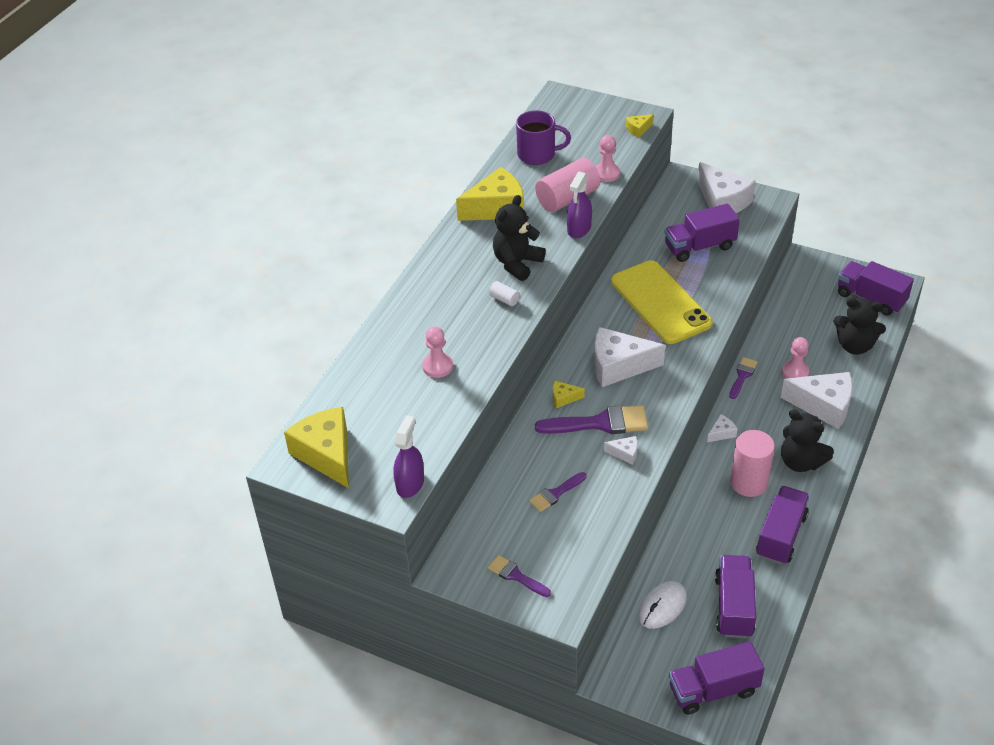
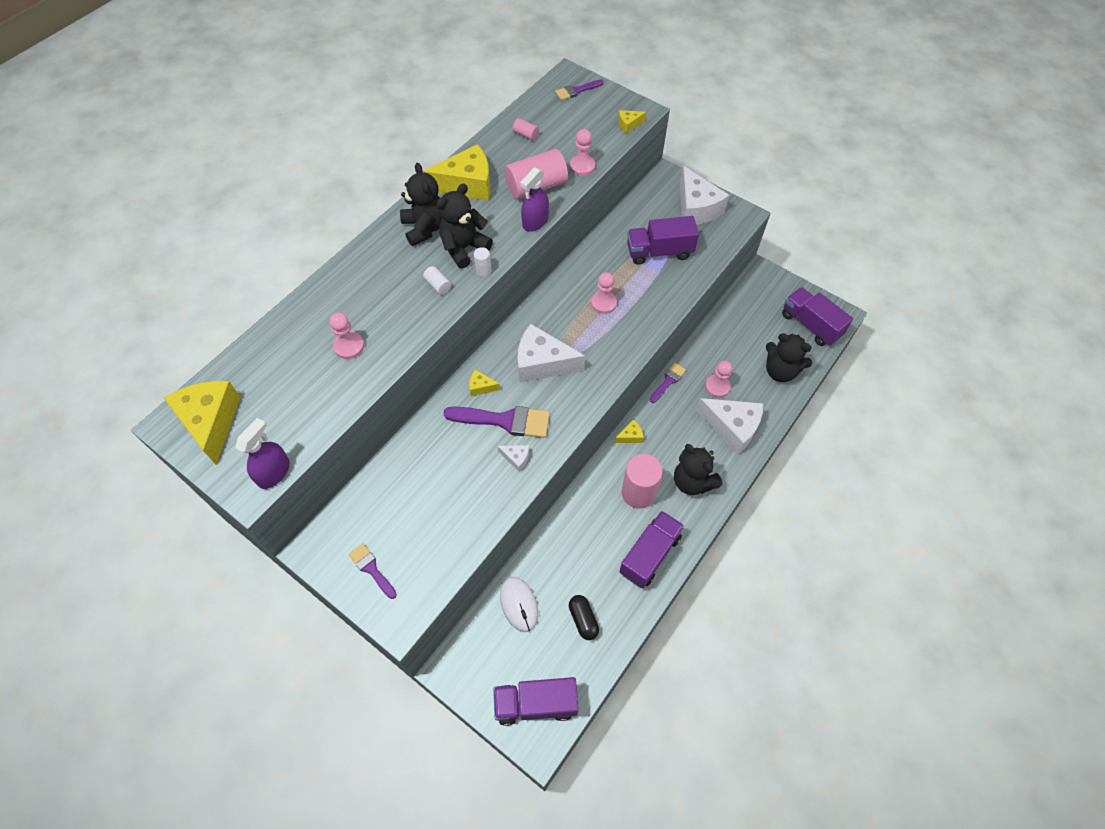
camera: 10 degrees right, 15 degrees up
purple mug [516,110,571,165] -> pink cylinder [513,118,539,141]
purple brush [529,472,587,512] -> purple brush moved to [555,80,604,100]
yellow phone [611,260,713,344] -> pink pawn [591,272,617,314]
white mouse [638,581,687,629] -> white mouse turned 75 degrees counterclockwise [500,577,538,632]
white cheese [707,414,737,442] -> yellow cheese [615,419,644,443]
purple truck [715,555,756,638] -> black capsule [569,595,599,640]
none -> black teddy bear [400,163,442,246]
none -> white cylinder [474,247,492,276]

